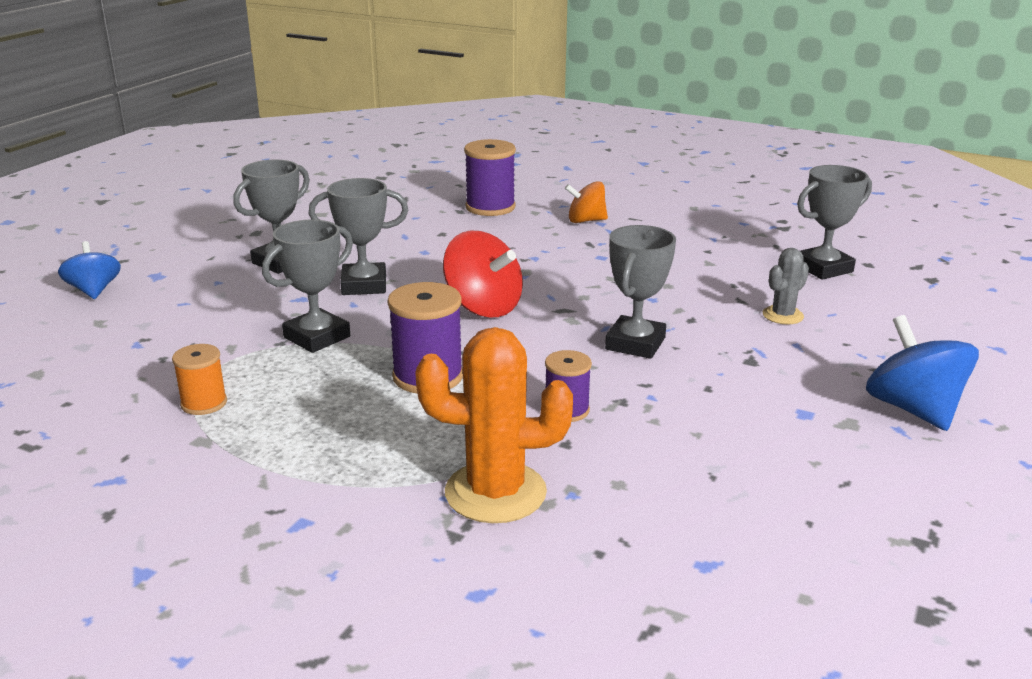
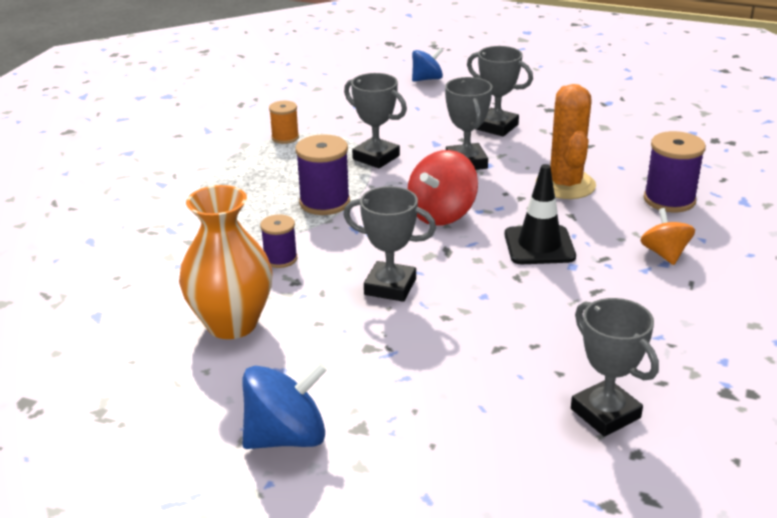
camera: 85 degrees right, 5 degrees up
orange cactus [415,327,573,523] -> orange cactus moved to [536,84,596,199]
grey cactus [763,248,809,324] -> none
none -> orange vase [179,185,272,339]
none -> black traffic cone [504,164,576,264]

